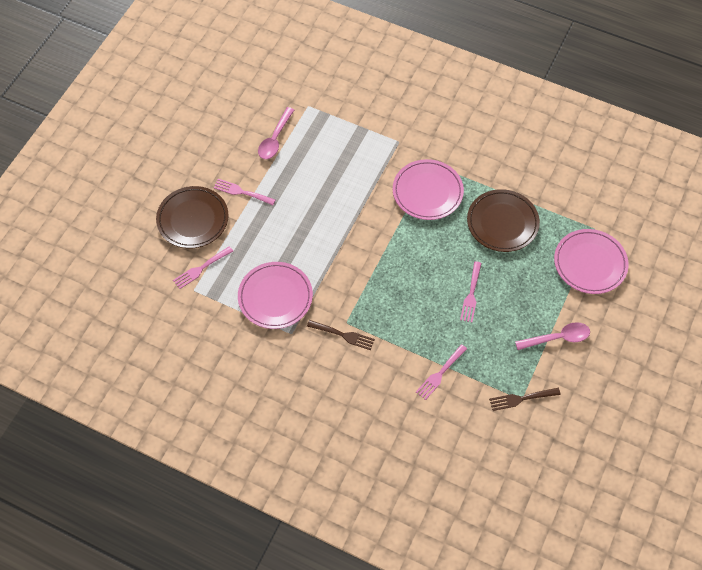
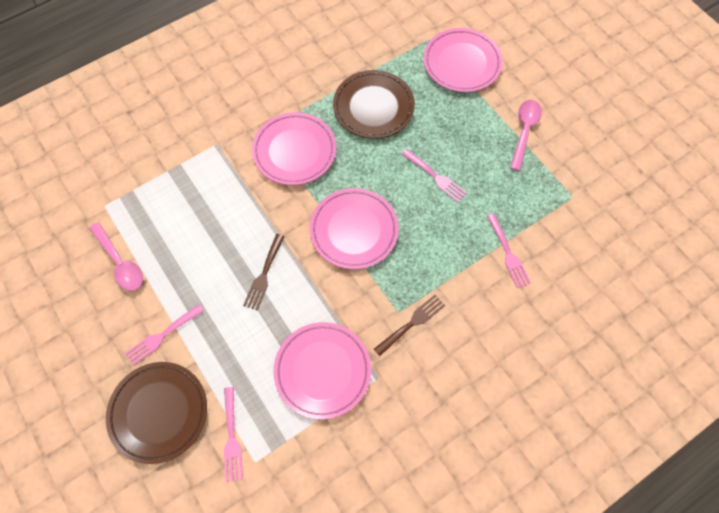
camera: 60 degrees left, 5 degrees up
brown fork [489,388,561,411] -> brown fork moved to [243,234,285,311]
none -> pink plate [310,188,399,269]

